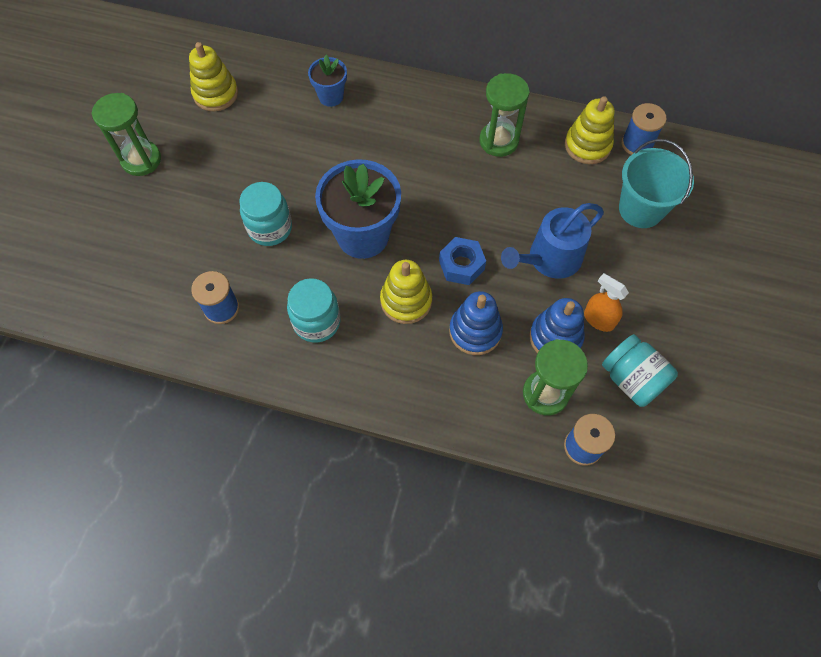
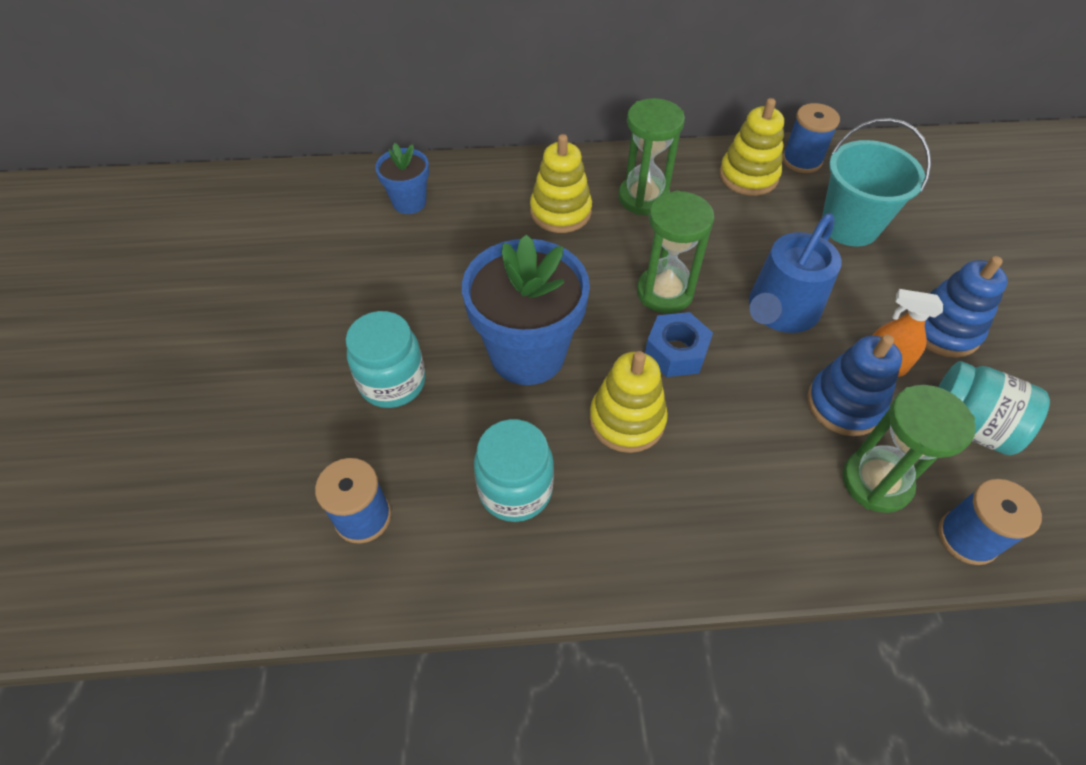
camera: 20 degrees left, 10 degrees down
green hourglass [91,93,161,176] -> green hourglass moved to [637,190,714,314]
yellow stacking toy [189,42,238,111] -> yellow stacking toy moved to [530,134,592,233]
blue stacking toy [449,291,503,355] -> blue stacking toy moved to [925,256,1008,358]

